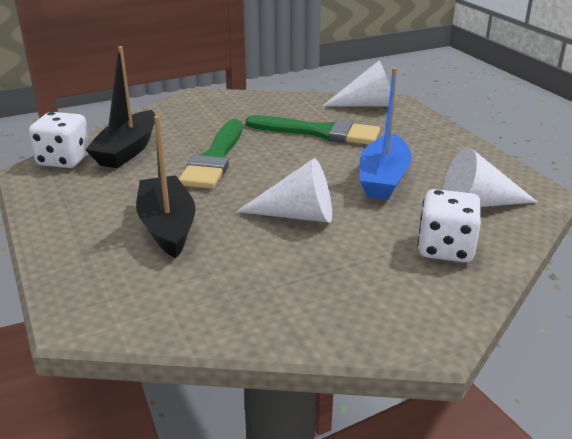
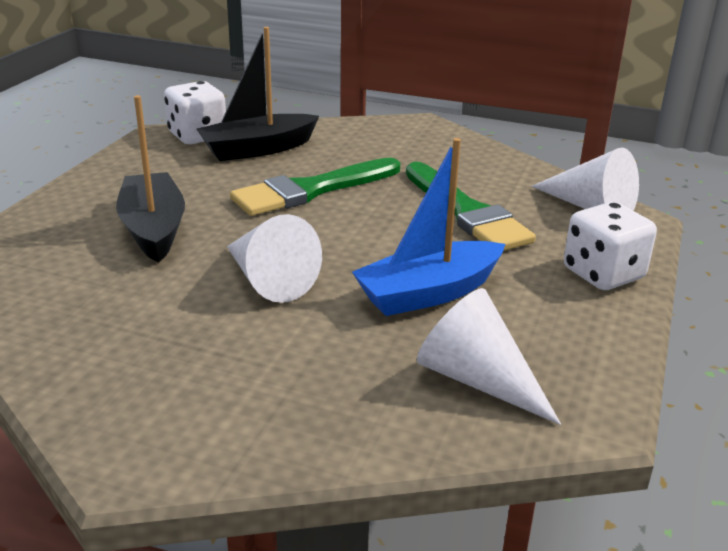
camera: 45 degrees right, 0 degrees up
black boat [136,116,196,258] -> black boat turned 45 degrees counterclockwise [116,95,185,263]
white dice [418,189,481,263] -> white dice moved to [564,202,657,290]

